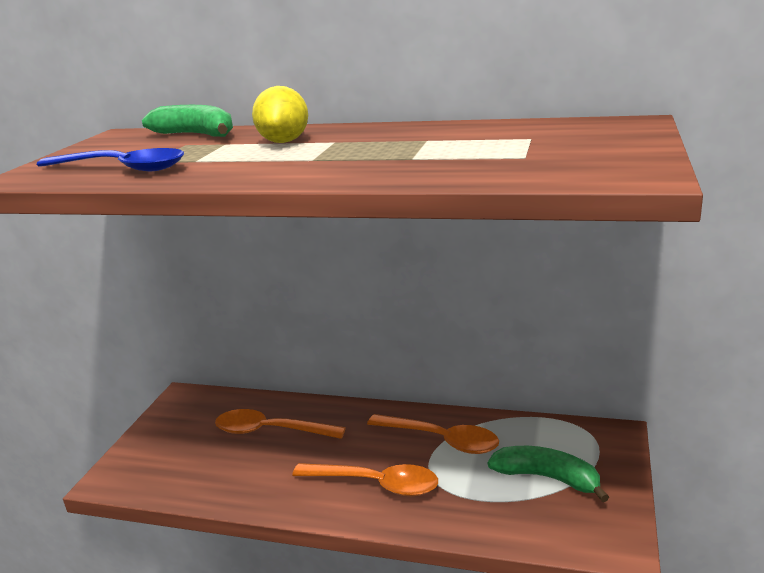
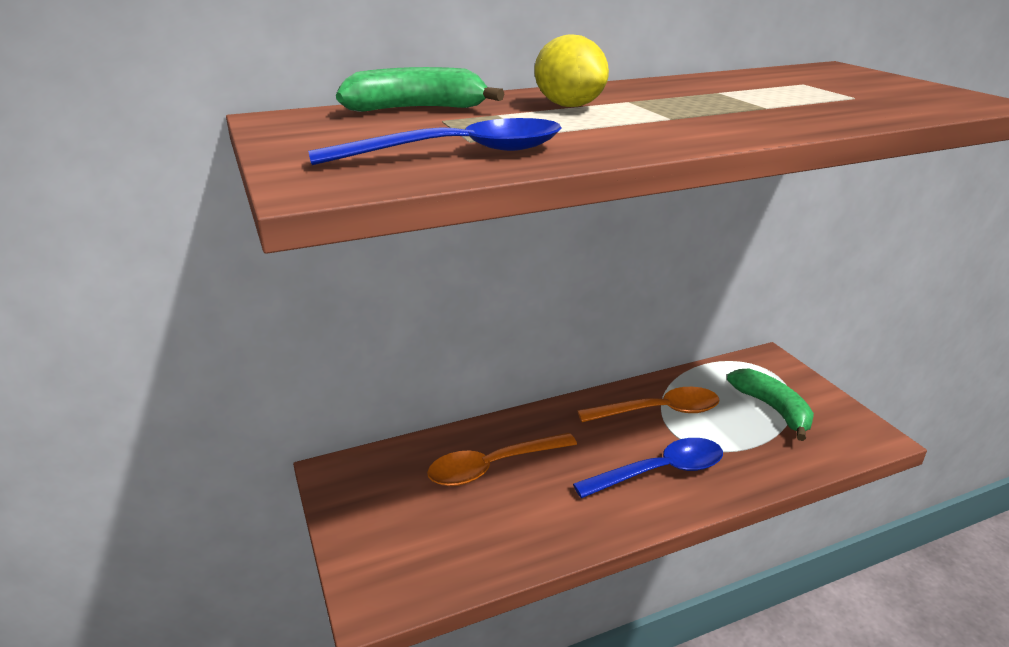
camera: 40 degrees left, 5 degrees up
orange spoon [292,463,438,496] -> blue spoon [573,438,723,498]
green banana [488,446,609,502] -> green banana turned 75 degrees clockwise [727,368,814,441]

